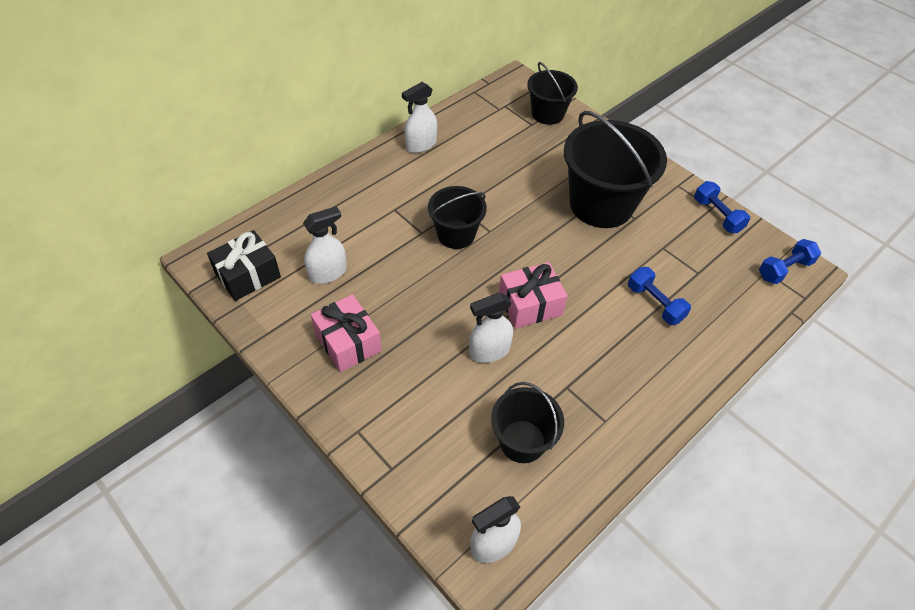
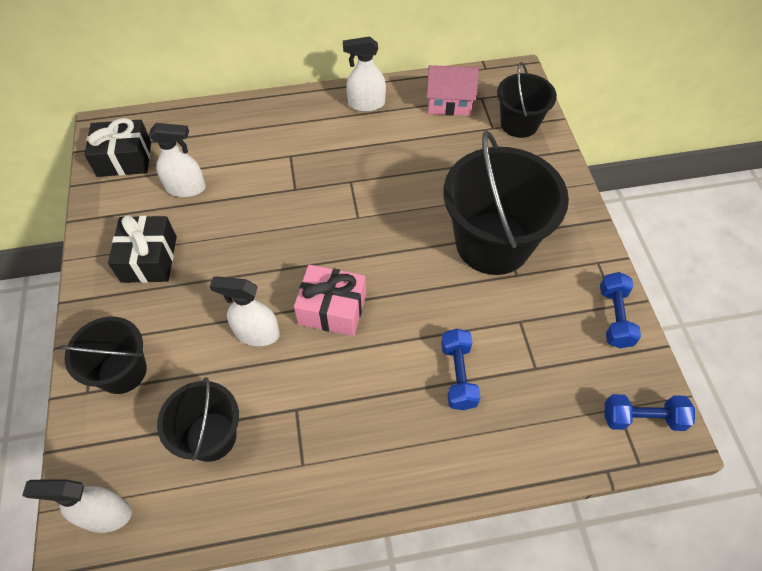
camera: 35 degrees right, 5 degrees up
pink gift [311,294,382,372] -> black gift [108,215,177,283]
black bucket [428,186,487,249] -> black bucket moved to [60,317,147,394]
none -> pink house [427,65,479,116]

